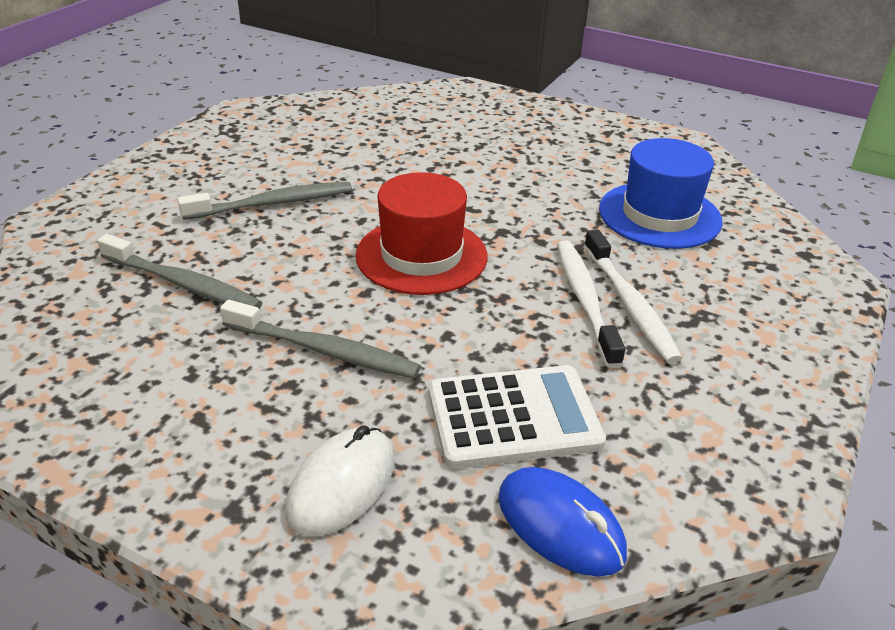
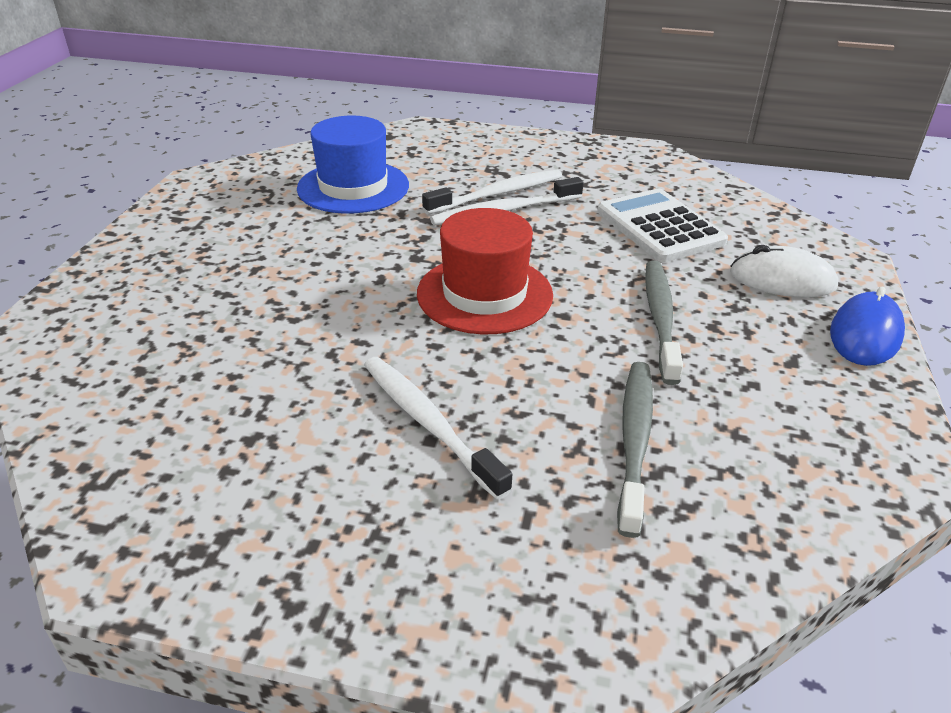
camera: 105 degrees left, 0 degrees up
grey toothbrush [177,182,352,220] -> white toothbrush [364,357,512,500]
blue mouse [498,467,627,576] -> blue mouse moved to [830,287,905,366]

